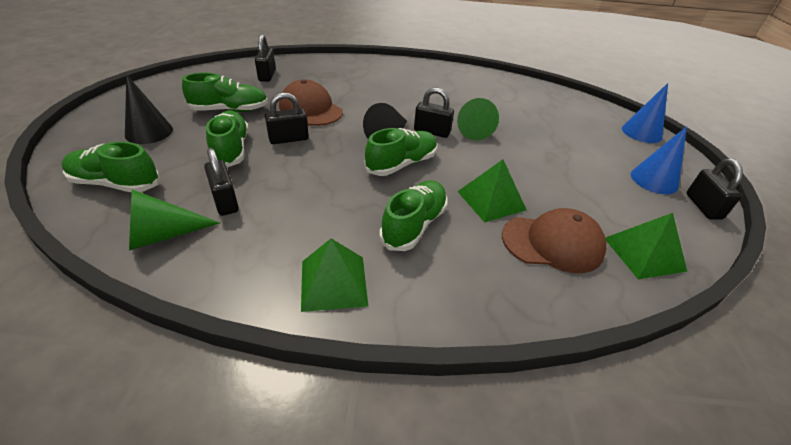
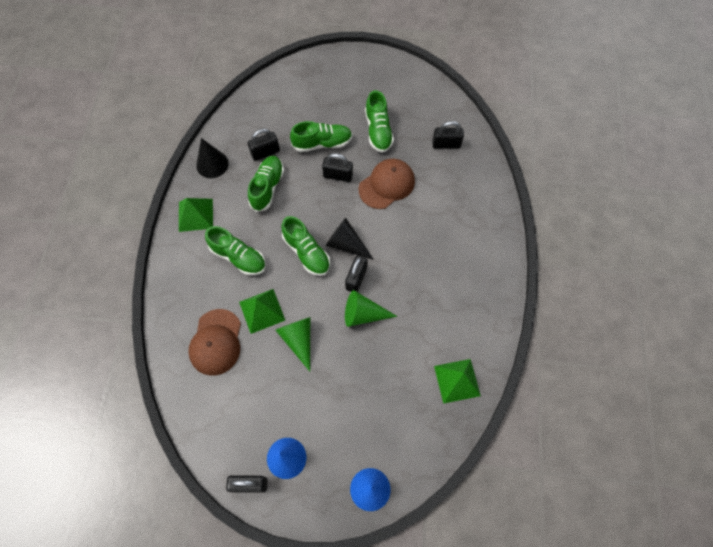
camera: 95 degrees right, 25 degrees up
green shoe [62,142,160,192] -> green shoe moved to [248,156,284,212]
black cone [125,74,173,144] -> black cone moved to [196,138,229,178]
green cone [129,190,220,251] -> green cone moved to [275,317,310,371]
black padlock [265,92,309,144] -> black padlock turned 60 degrees counterclockwise [322,153,353,182]
green pyramid [605,213,687,279] -> green pyramid moved to [434,359,481,404]

